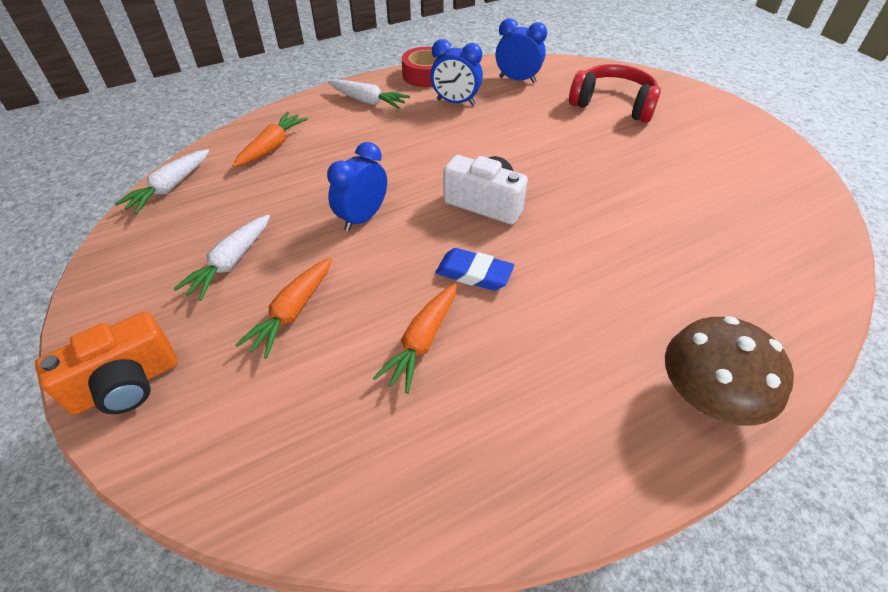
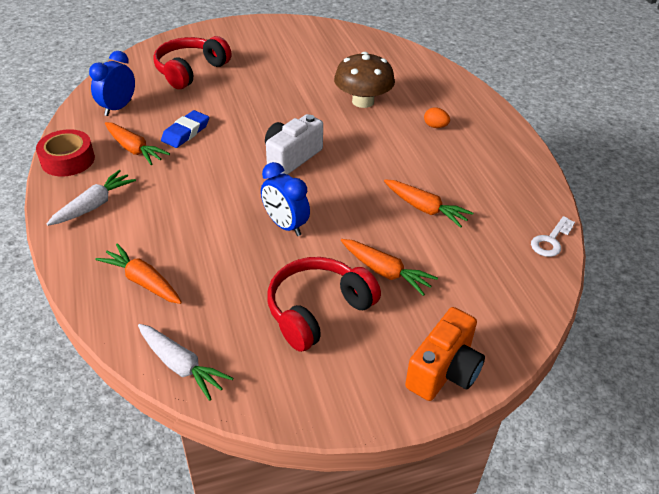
camera: 80 degrees left, 5 degrees down
orange camera [35,312,178,415] -> orange camera turned 60 degrees clockwise [405,307,485,401]
white carrot [173,214,270,301] -> red headphones [267,257,381,352]
blue clock [430,39,483,105] -> orange carrot [105,122,170,165]
blue eraser [435,248,514,291] -> blue eraser moved to [161,110,209,148]
brown mushroom [665,316,794,426] -> brown mushroom moved to [334,52,395,108]
none -> orange egg [424,107,450,128]
none -> white key [531,216,575,257]

